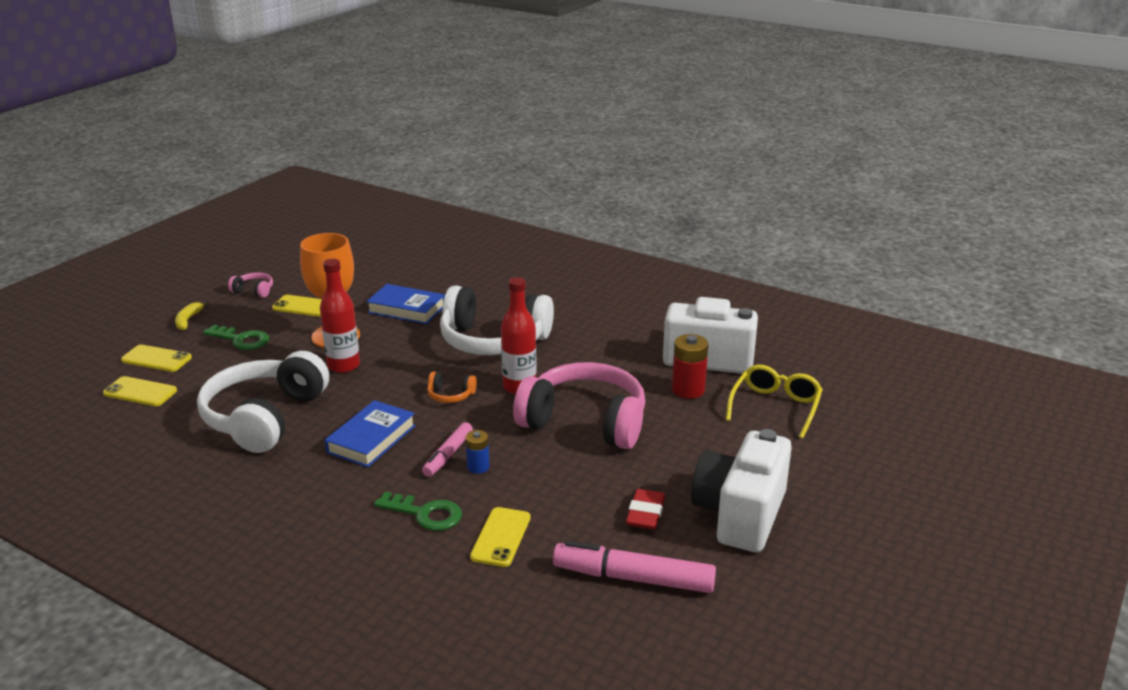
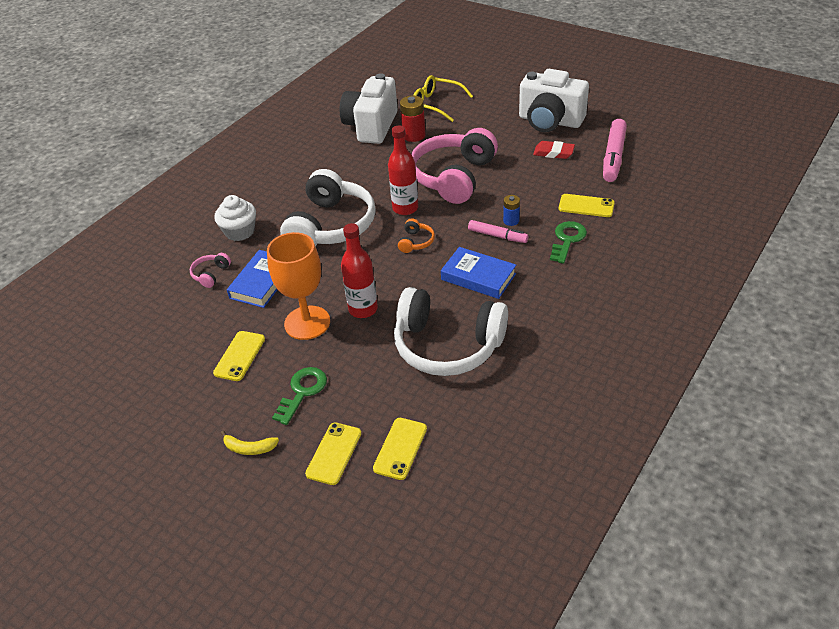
camera: 85 degrees left, 15 degrees up
pink headphones [228,273,273,298] -> pink headphones moved to [190,253,231,288]
none -> white cupcake [214,195,256,241]

